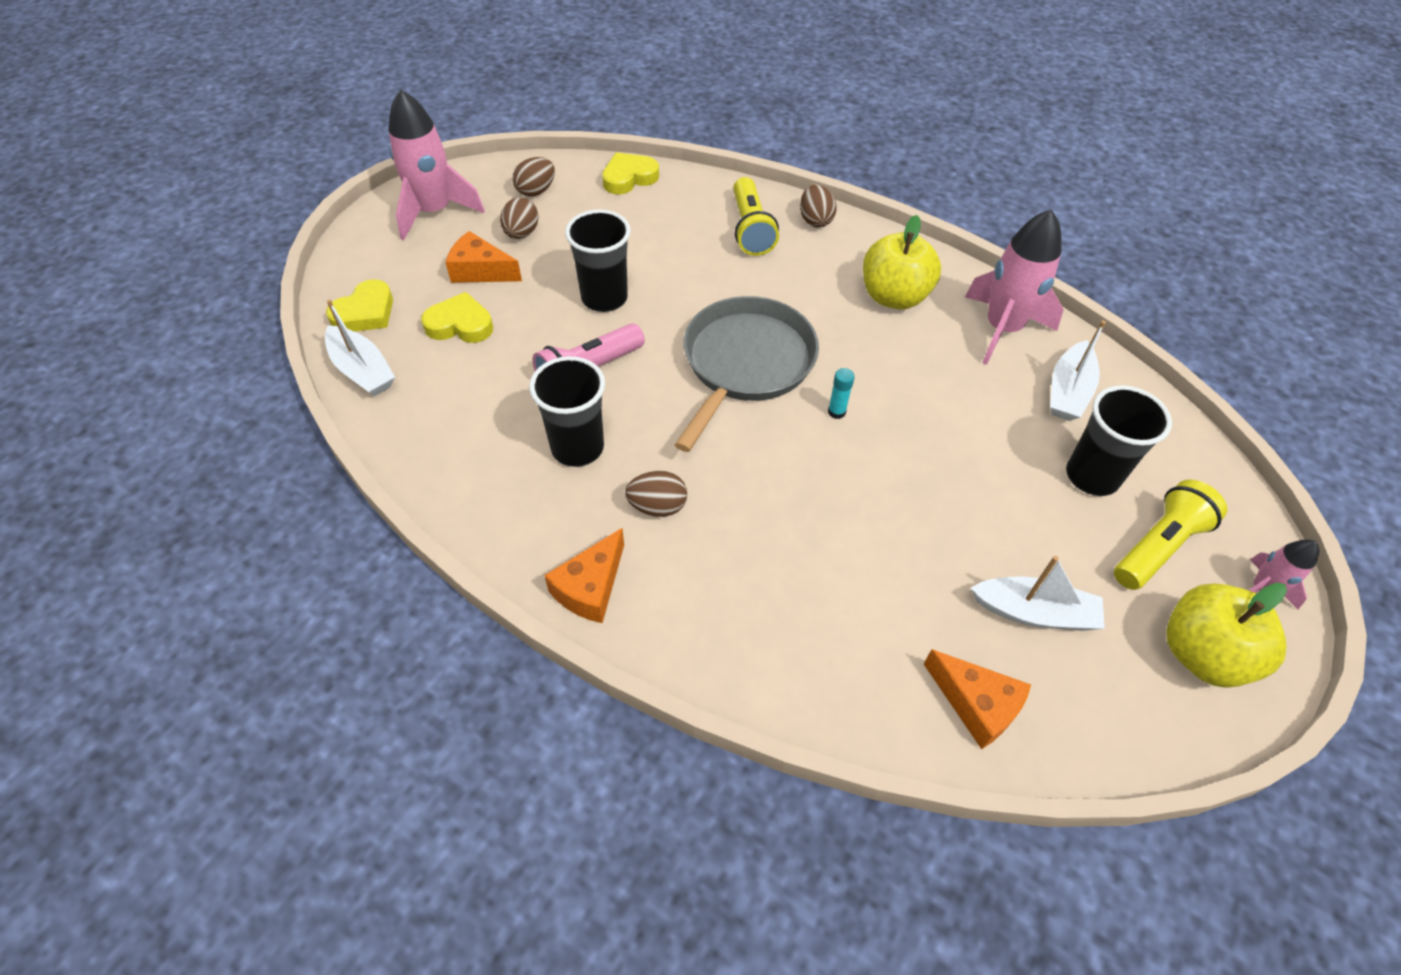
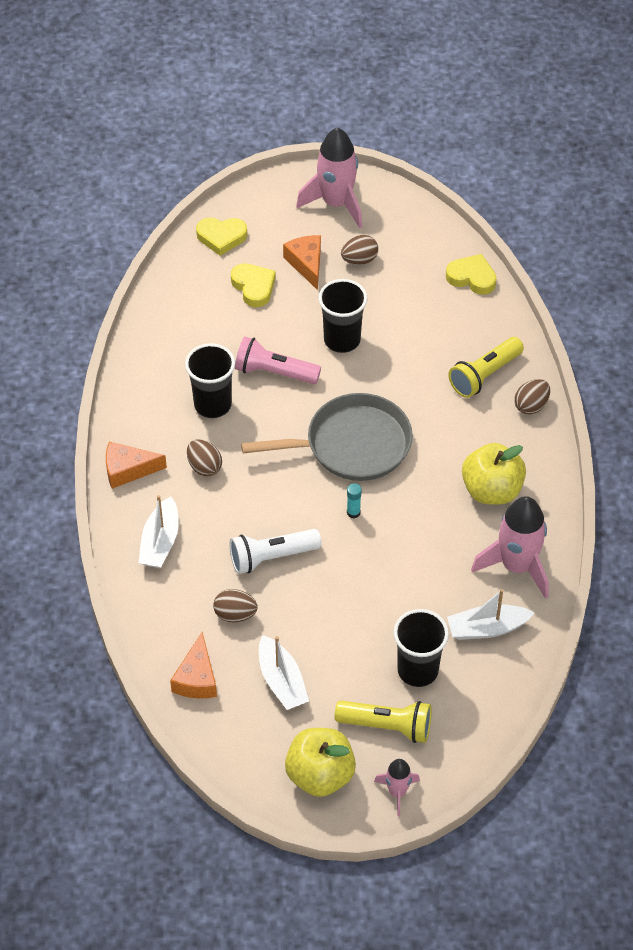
camera: 55 degrees right, 0 degrees up
white boat [325,299,395,396] -> white boat moved to [139,495,179,568]
brown egg [512,157,555,197] -> brown egg moved to [213,589,258,622]
none -> white flashlight [229,529,322,574]

